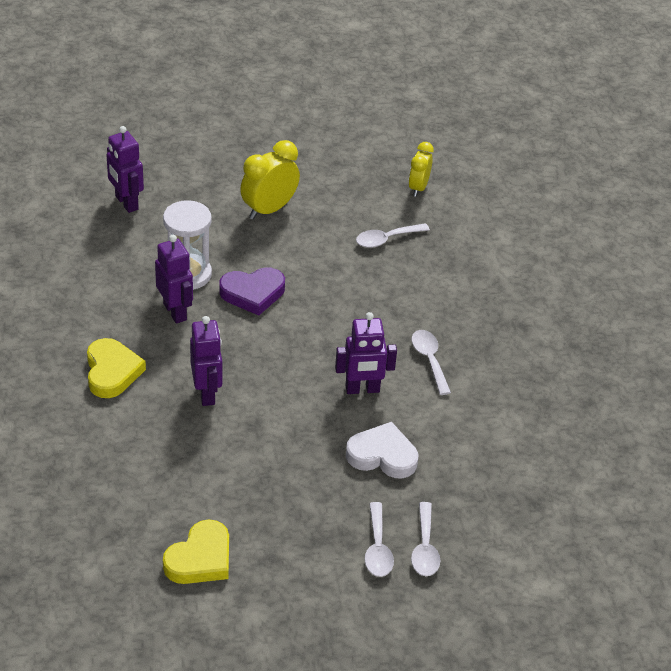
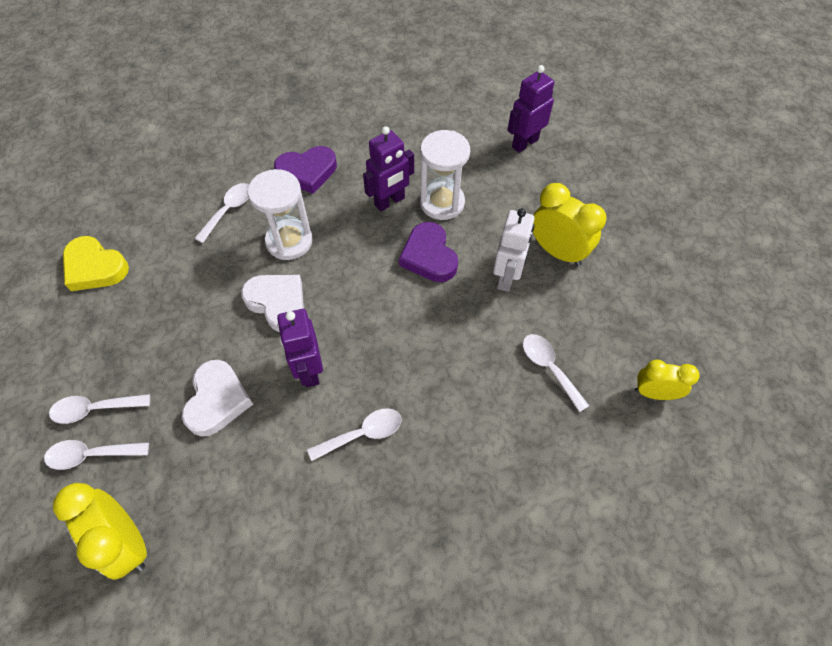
camera: 85 degrees right, 15 degrees up
yellow heart [87,338,146,398] -> purple heart [274,146,337,194]
purple robot [190,316,222,406] -> white hourglass [248,169,313,260]
none -> yellow clock [53,483,147,580]
none -> white spoon [194,183,249,243]
none -> white heart [241,275,304,332]
none -> white robot [493,208,535,292]

